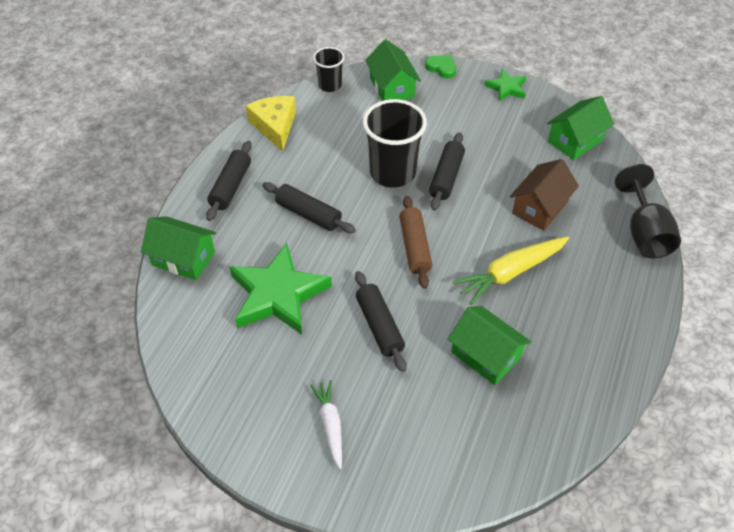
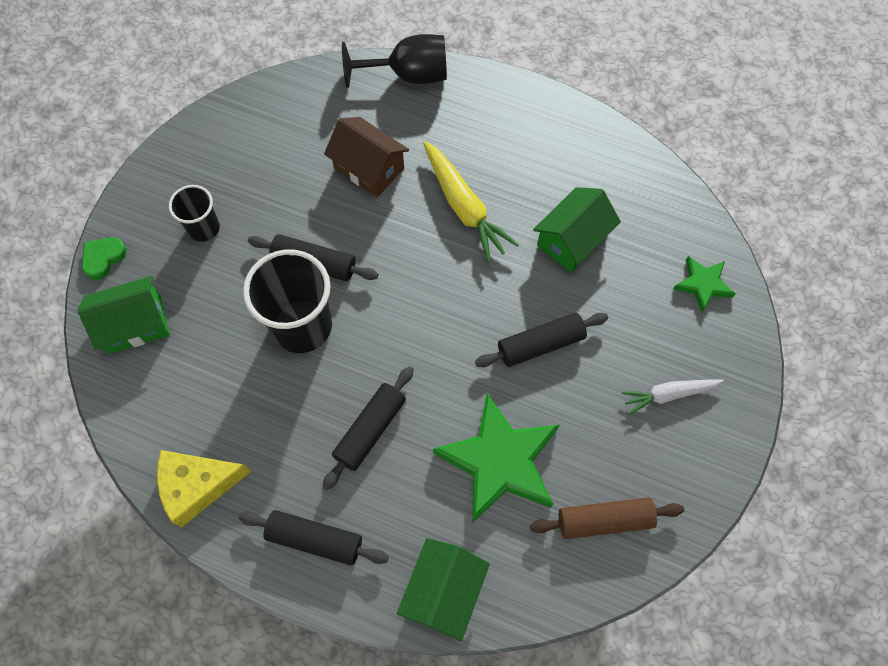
camera: 90 degrees left, 15 degrees up
black cup [313,47,345,92] -> black cup moved to [169,185,220,242]
brown rolling pin [399,196,432,289] -> brown rolling pin moved to [530,497,684,539]
green star [485,69,527,101] -> green star moved to [673,256,735,313]
green house [547,96,614,160] -> none

